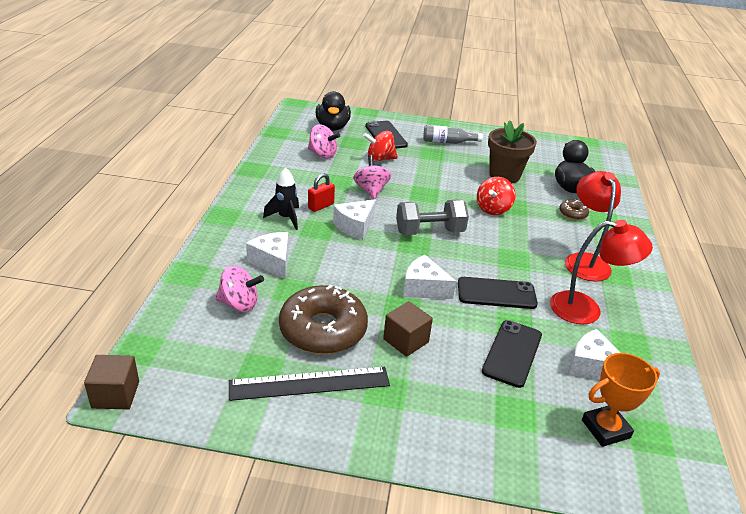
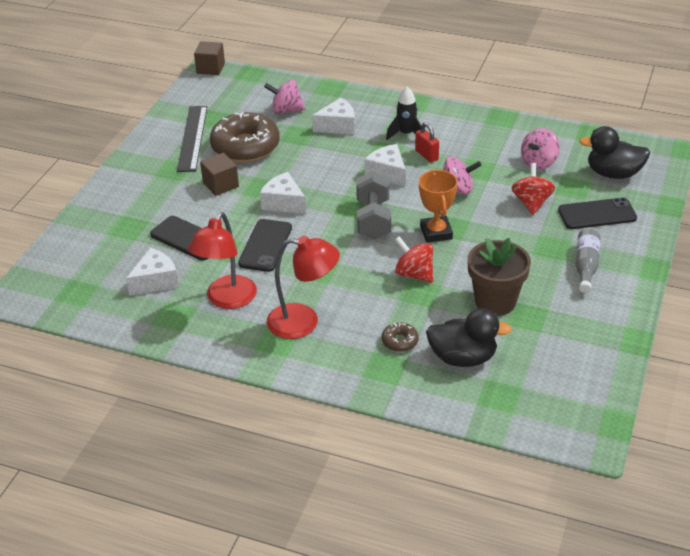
camera: 105 degrees right, 5 degrees up
pink spinning top [215,265,264,312] -> pink spinning top turned 75 degrees clockwise [264,80,305,114]
white cheese [403,255,456,299] -> white cheese turned 90 degrees counterclockwise [260,172,306,214]
orange trophy [582,353,660,447] -> orange trophy moved to [419,170,458,243]

